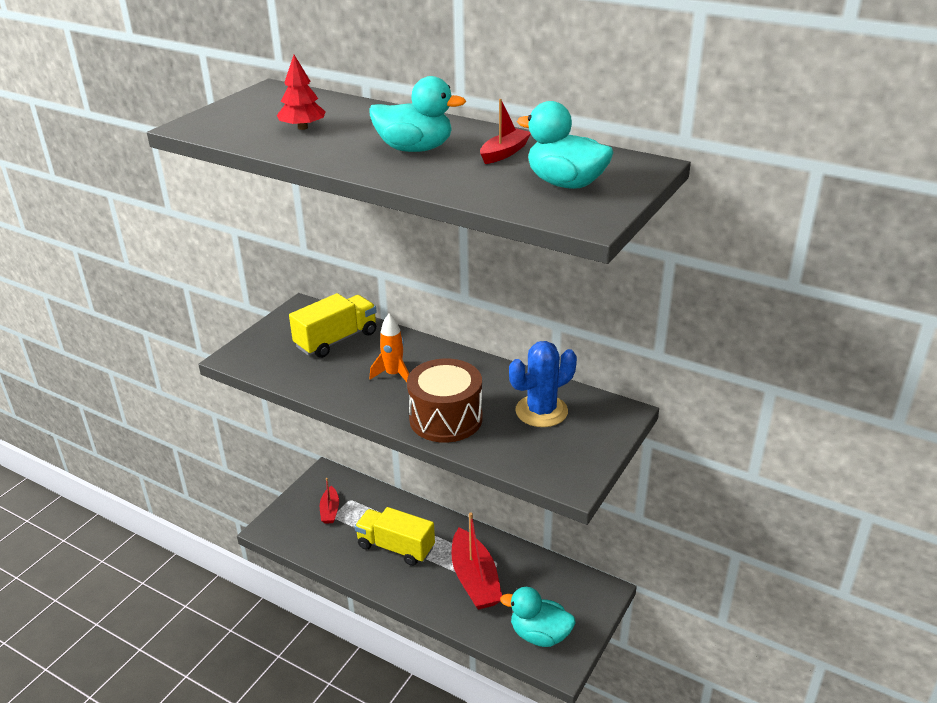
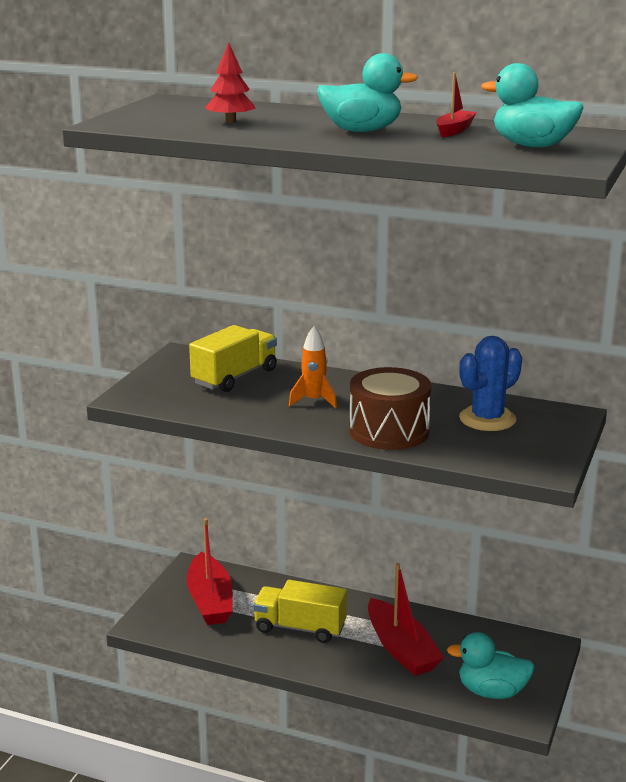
camera: 10 degrees left, 10 degrees down
red boat [320,478,339,524] -> red boat [187,518,233,625], size x1.92

